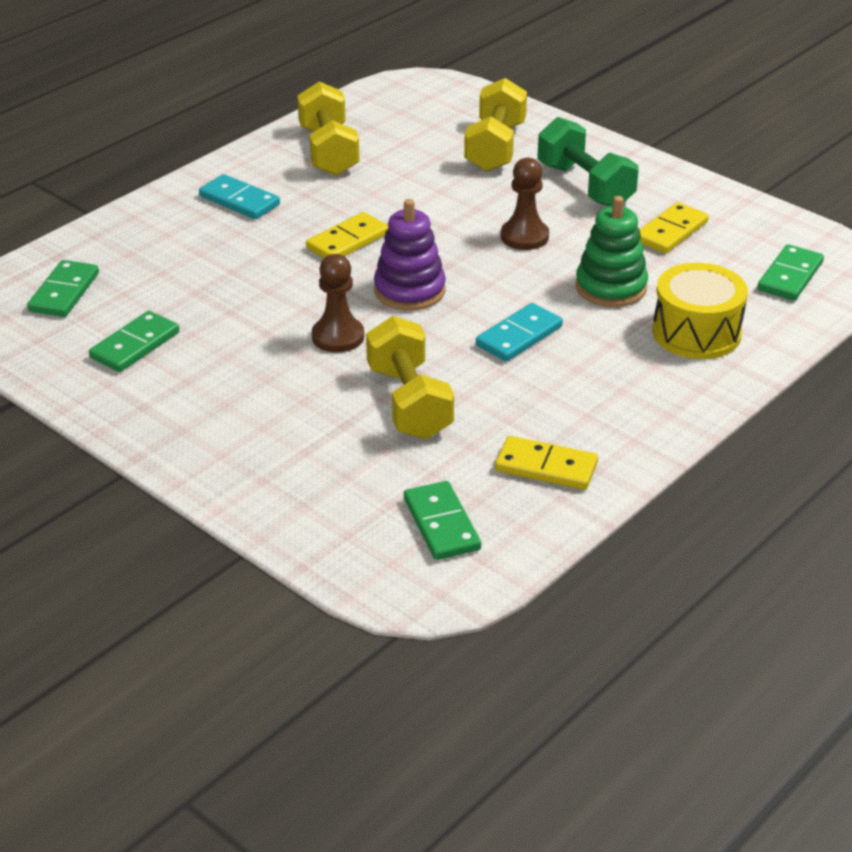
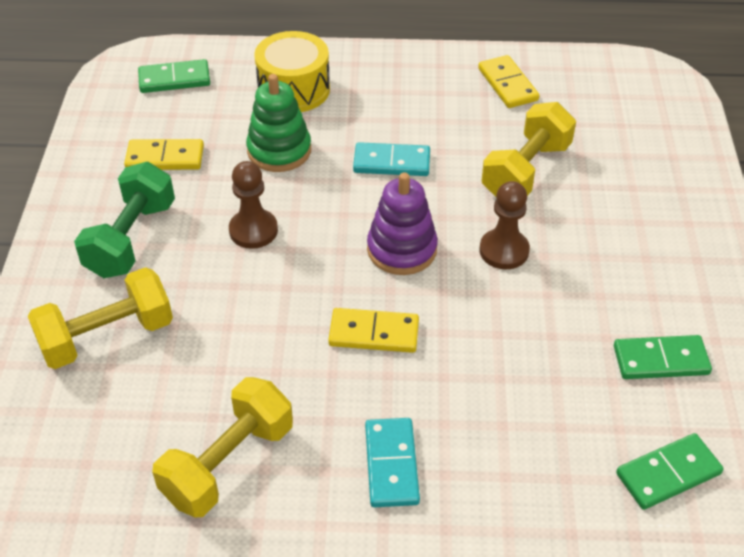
camera: 130 degrees left, 10 degrees up
green domino [404,481,481,560] -> none

